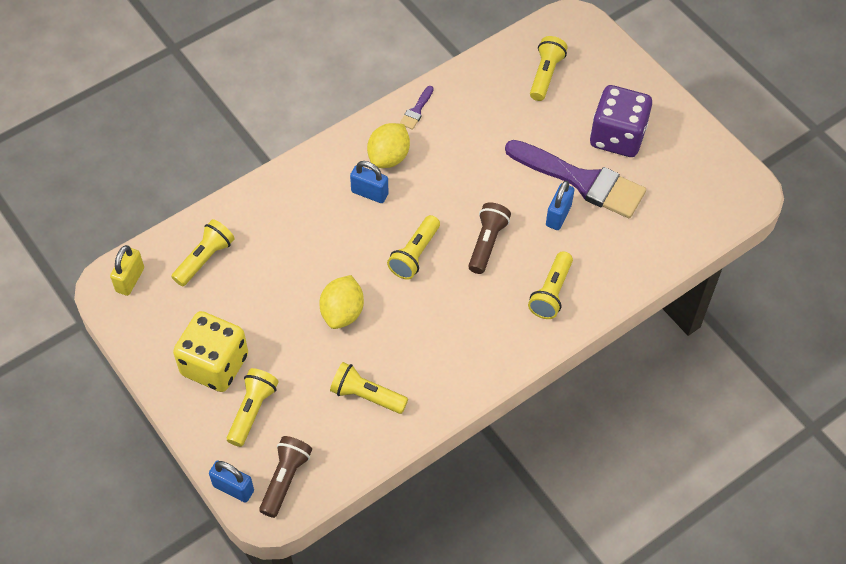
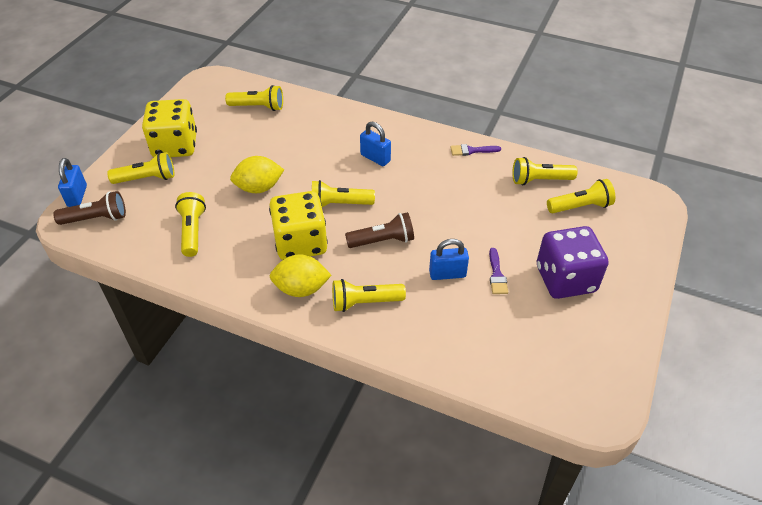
camera: 60 degrees right, 10 degrees down
yellow padlock [110,245,144,296] -> none
blue padlock [350,161,388,203] -> blue padlock turned 45 degrees counterclockwise [360,122,391,166]
yellow lemon [367,123,410,168] -> yellow lemon moved to [270,254,331,297]
purple brush [505,140,646,218] -> purple brush [489,248,508,294], size x0.40
none -> yellow dice [269,191,328,260]
none -> yellow flashlight [512,157,578,185]

